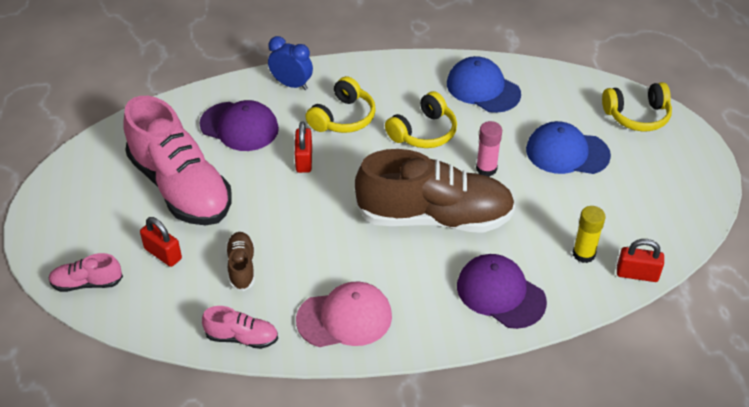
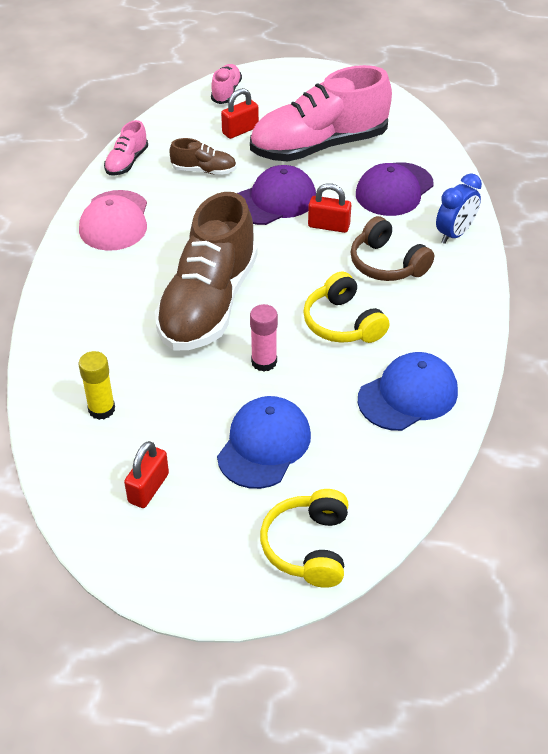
camera: 105 degrees right, 0 degrees up
yellow headphones [305,76,376,133] -> brown headphones [351,216,434,281]
purple cap [457,254,547,329] -> purple cap moved to [237,165,316,225]
red padlock [617,239,664,282] -> red padlock moved to [124,441,169,508]

